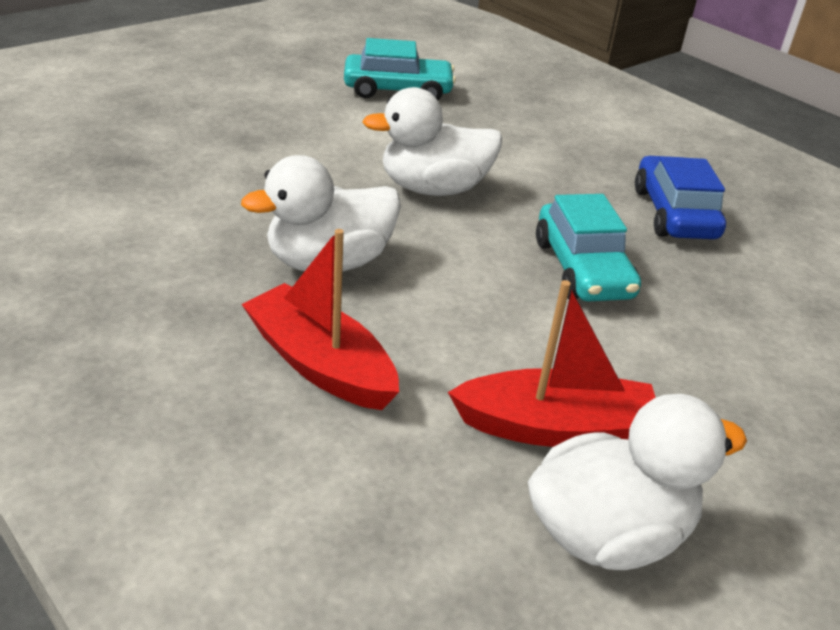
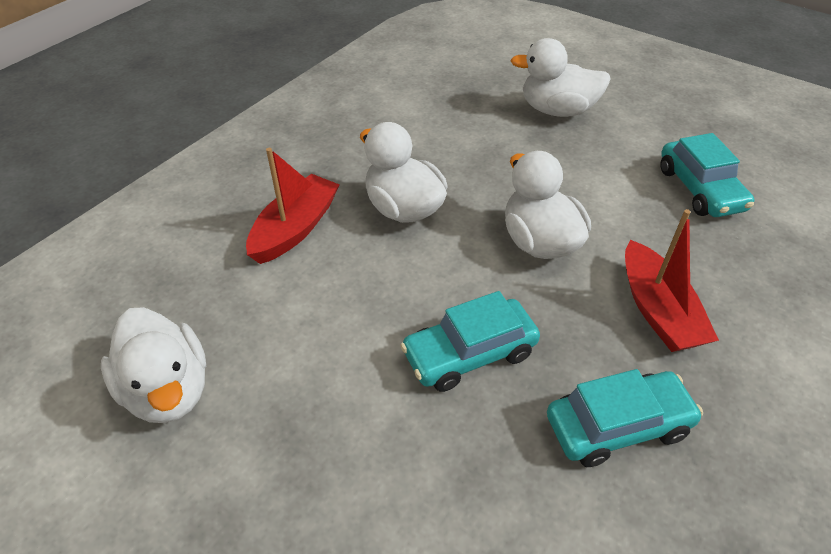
camera: 80 degrees right, 10 degrees up
red boat [448,280,656,447] -> red boat moved to [625,209,719,352]
blue car [635,156,726,239] -> turquoise car [547,369,703,467]
none -> white duck [510,38,611,117]

